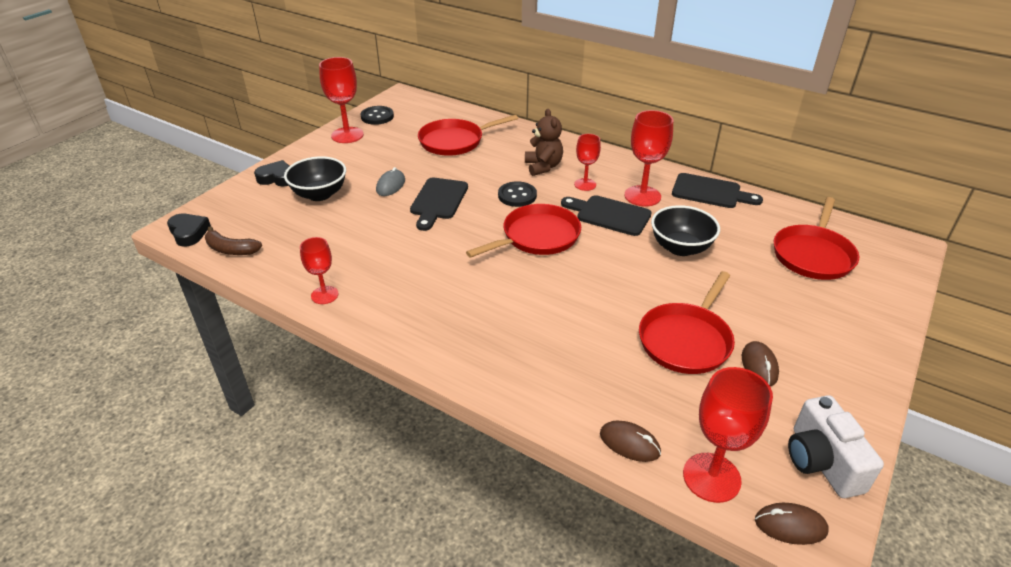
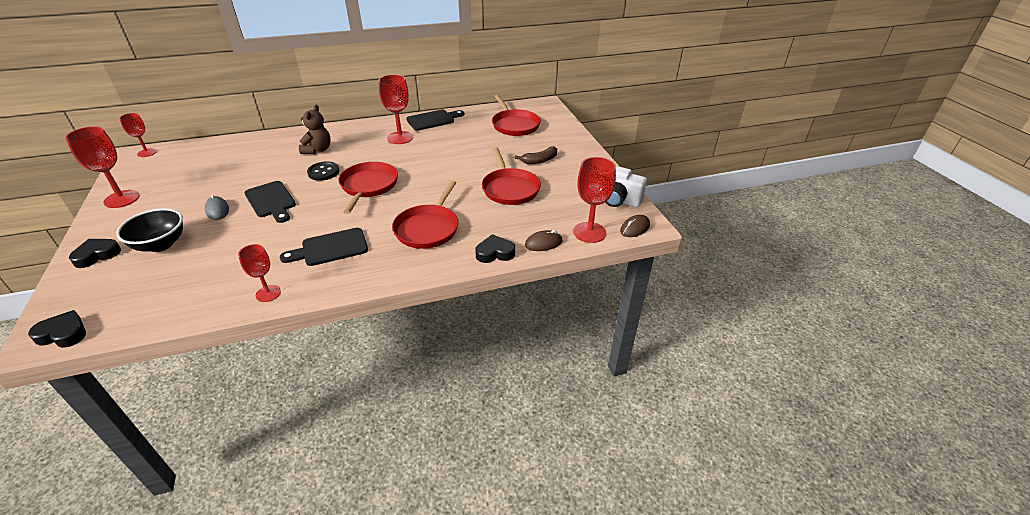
camera: 50 degrees left, 0 degrees up
brown banana [205,226,262,255] -> brown banana moved to [514,146,557,164]
black button [361,106,394,125] -> none
red pan [418,115,518,156] -> red pan moved to [392,181,458,249]
brown teddy bear [525,109,563,176] -> brown teddy bear turned 75 degrees clockwise [299,105,331,154]
black cutting board [561,195,652,236] -> black cutting board moved to [280,228,368,266]
red goblet [574,134,601,191] -> red goblet moved to [119,113,157,157]
black bowl [651,205,720,256] -> none
brown mouse [742,341,779,386] -> none
none -> black heart [475,234,515,263]

